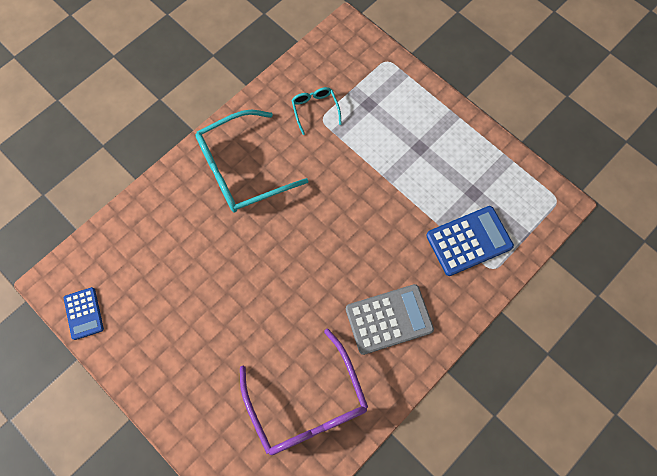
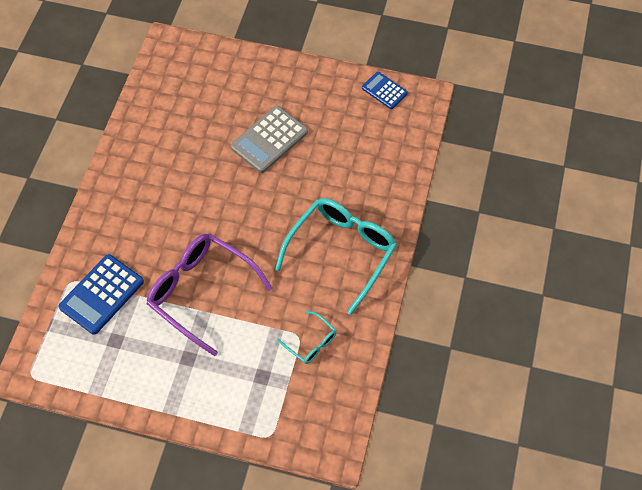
camera: 150 degrees right, 10 degrees down
purple glasses [240,329,368,455] -> purple glasses moved to [146,233,273,356]
grey calculator [346,284,434,355] -> grey calculator moved to [231,106,308,173]

